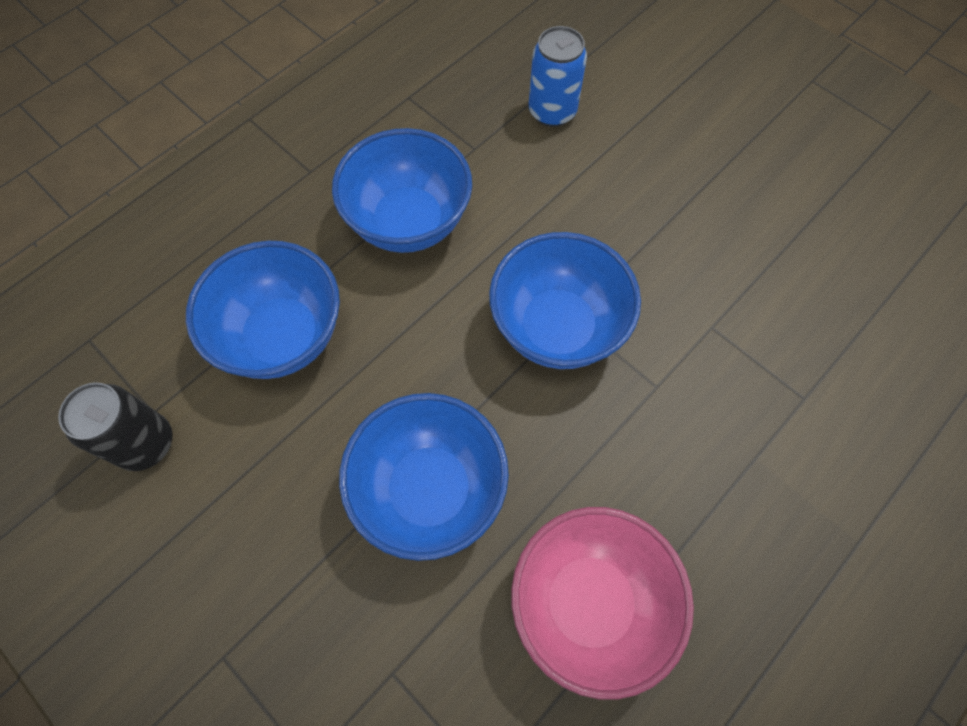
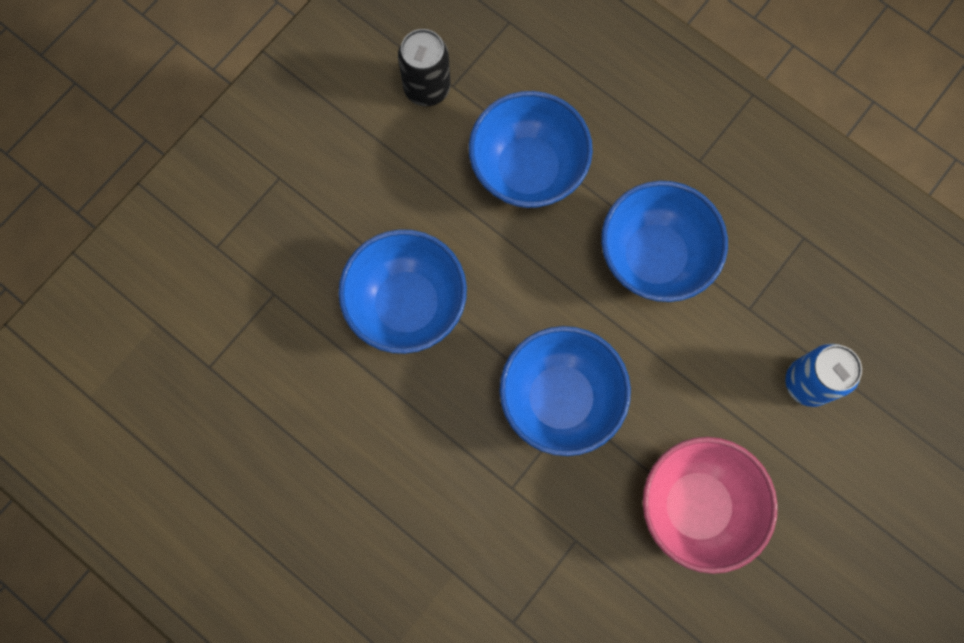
camera: 85 degrees right, 10 degrees up
pink bowl [511,507,694,700] -> pink bowl moved to [643,437,778,574]

